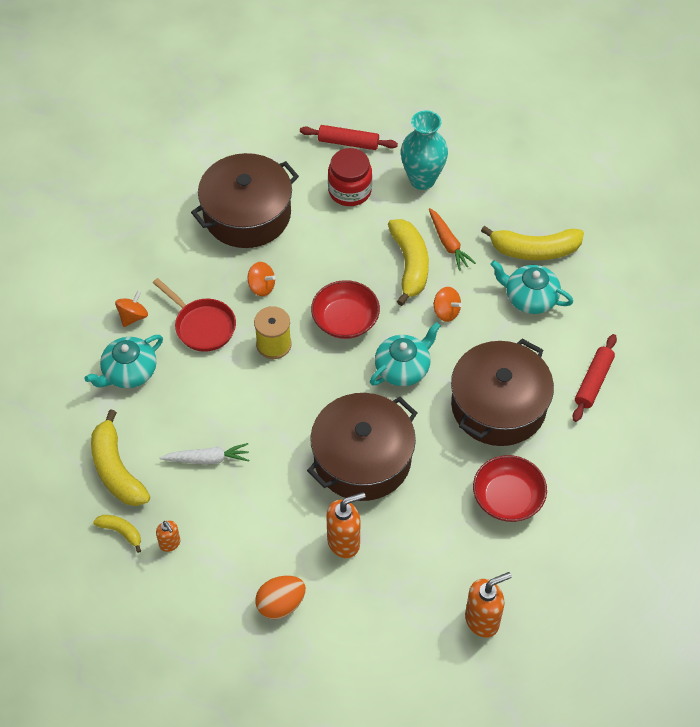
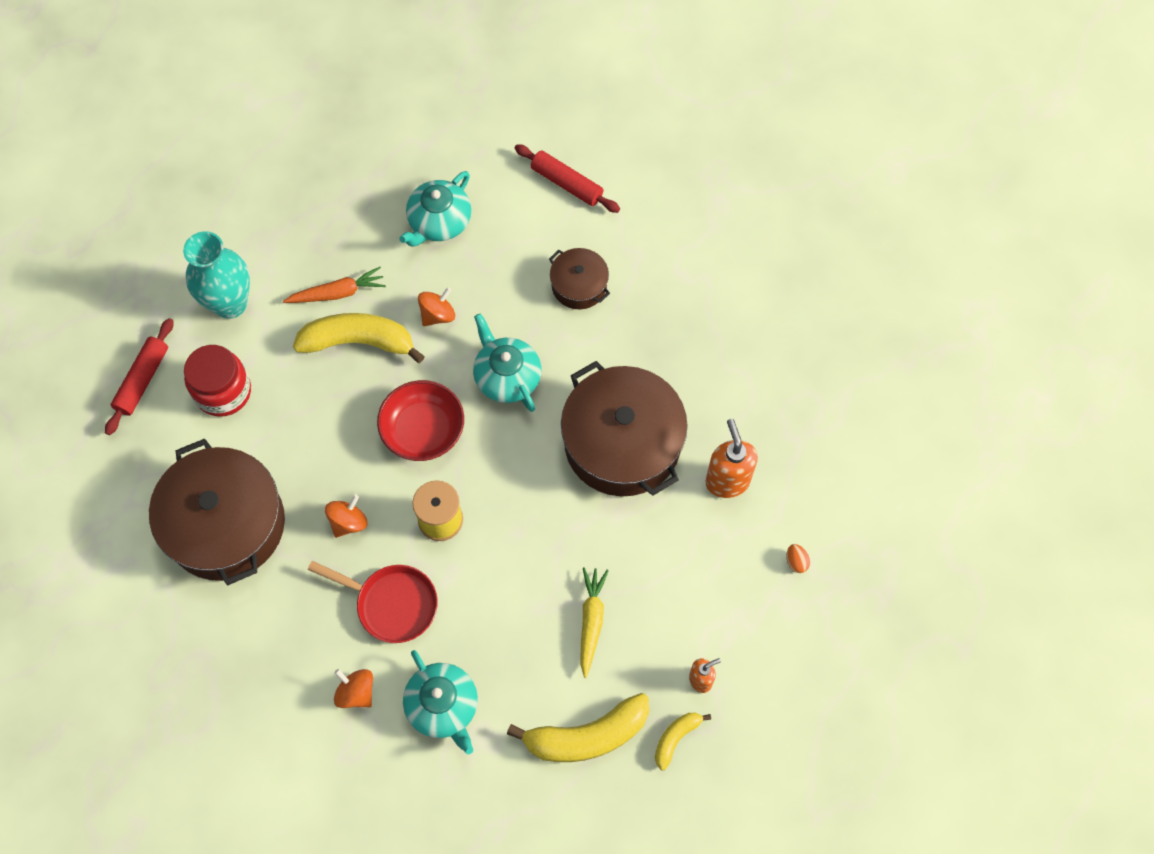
camera: 80 degrees left, 10 degrees up
red pan [153,278,236,352] -> red pan turned 60 degrees clockwise [308,561,438,643]
white carrot [160,443,249,465] -> yellow carrot [581,567,609,678]
orange egg [255,575,306,619] -> orange egg [786,544,810,573], size x0.49
brown pot [451,339,554,446] -> brown pot [549,248,610,309], size x0.50
orange soap dispenser [465,572,512,638] -> none
red bowl [473,455,547,522] -> none
yellow banana [481,225,584,260] -> none

